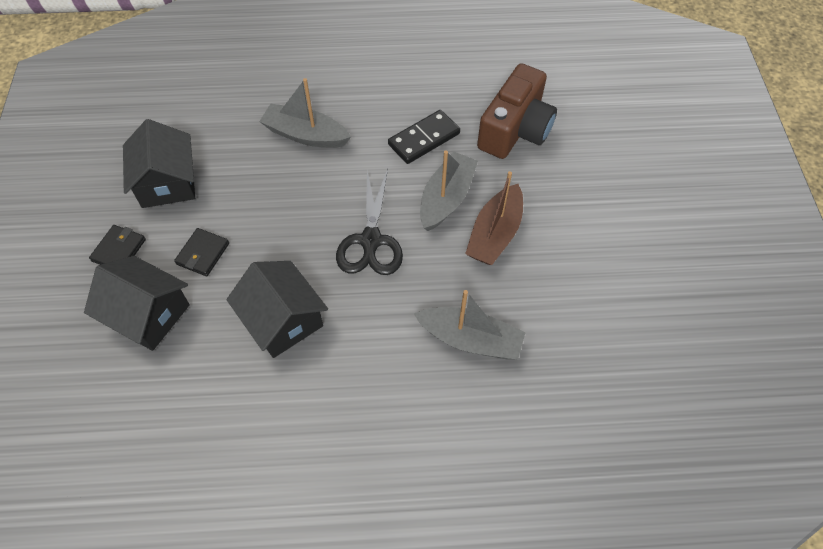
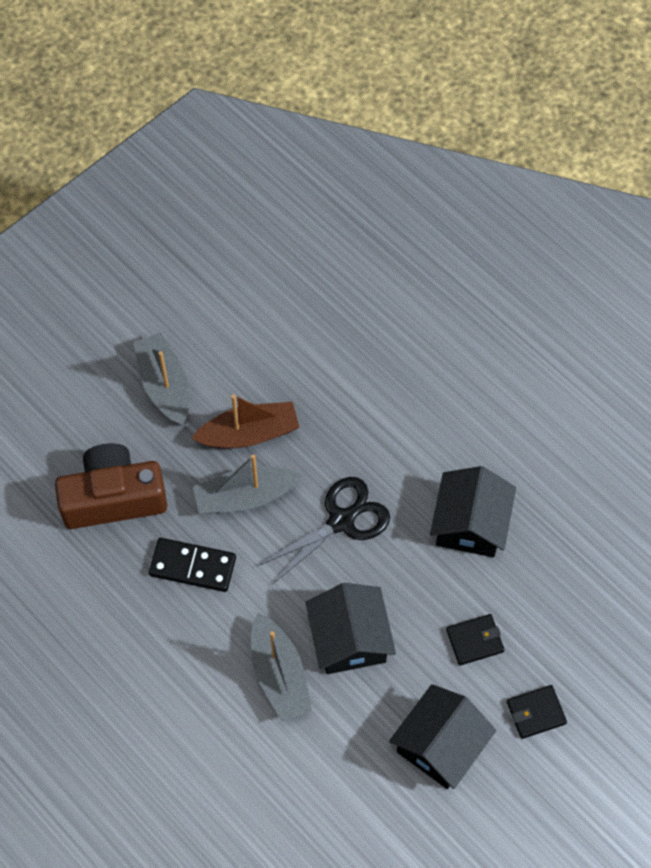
camera: 130 degrees left, 5 degrees up
black house [84,256,190,351] -> black house moved to [306,583,396,674]
grey boat [414,290,526,360] -> grey boat moved to [133,332,189,425]

